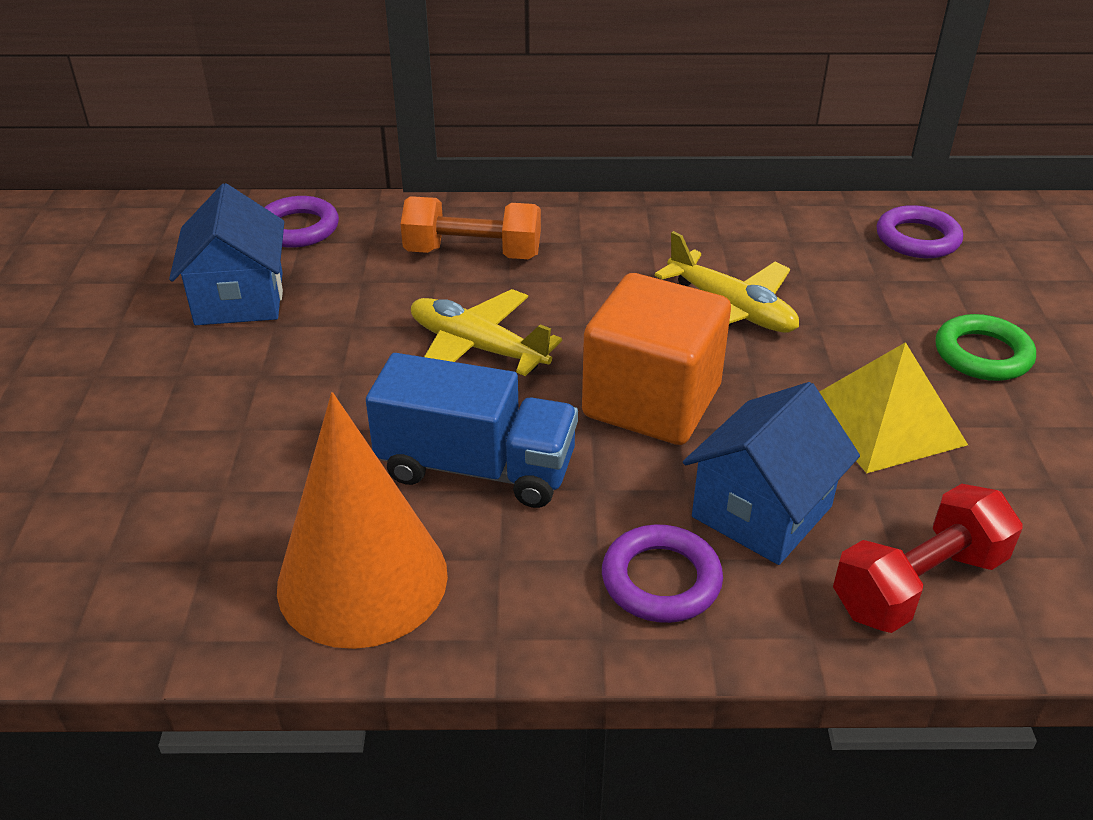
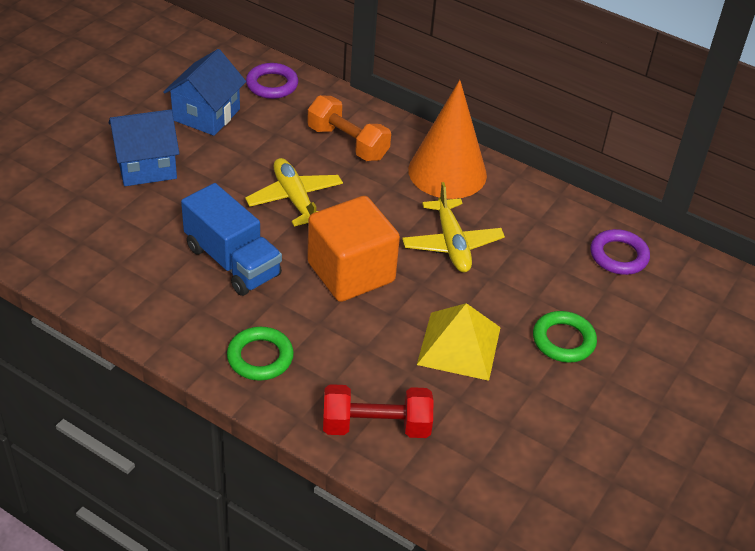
camera: 30 degrees right, 5 degrees up
orange cone [277,392,448,649] -> orange cone moved to [408,80,487,199]
purple ring [602,525,723,623] -> green ring [227,327,294,381]
blue house [683,382,860,565] -> blue house moved to [109,109,180,186]

